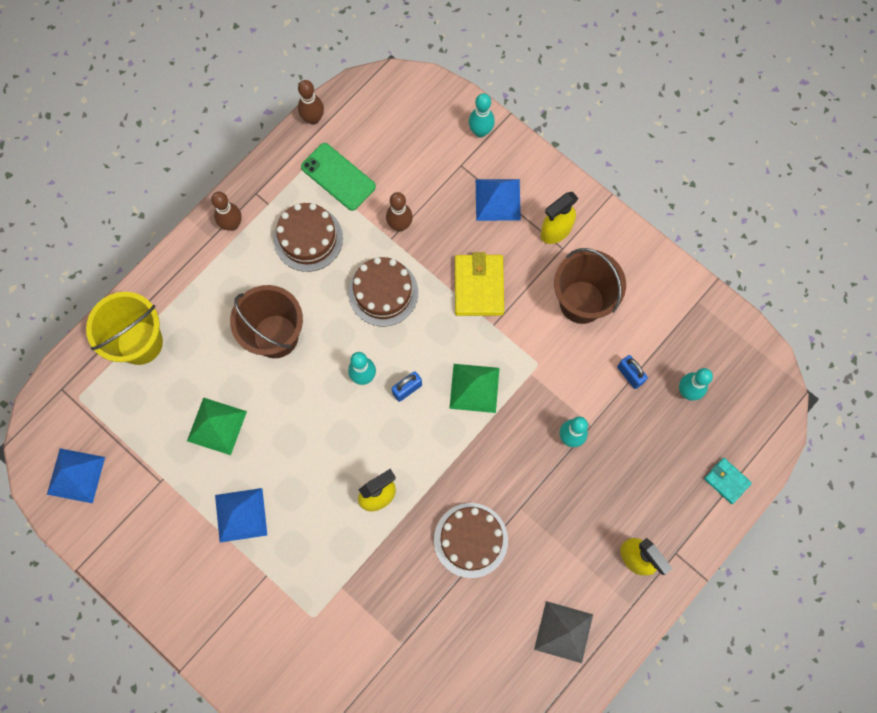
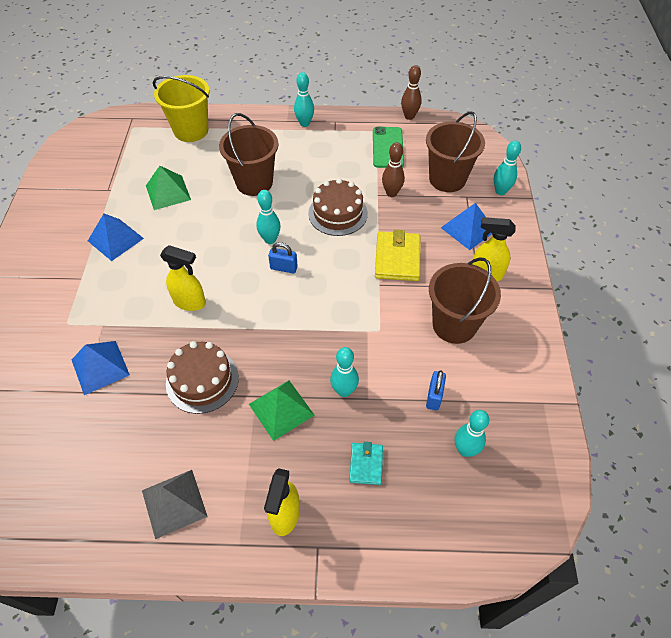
camera: 50 degrees right, 20 degrees down
blue pyramid [47,448,105,503] -> blue pyramid moved to [72,341,130,395]
brown bowling pin [211,192,242,231] -> turquoise bowling pin [294,72,314,127]
brown cake [274,203,343,272] -> none
green pyramid [449,364,500,413] -> green pyramid moved to [249,380,315,441]
yellow wallet [455,252,504,316] -> yellow wallet turned 45 degrees counterclockwise [375,230,420,281]
turquoise wallet [704,458,752,504] -> turquoise wallet moved to [349,442,383,485]
none -> brown bucket [426,111,485,192]

